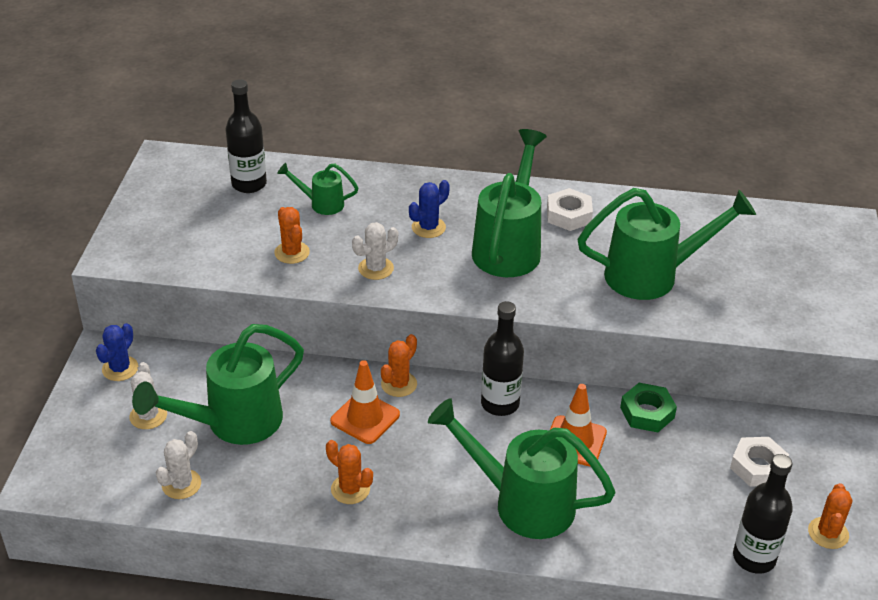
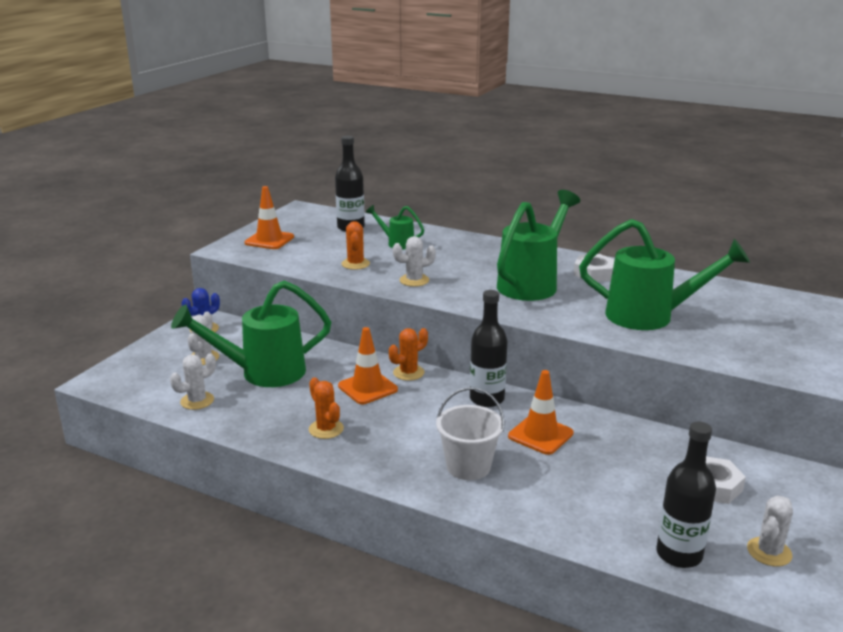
camera: 20 degrees right, 15 degrees down
blue cactus [409,180,450,238] -> none
green watering can [428,398,616,539] -> white bucket [436,387,505,480]
green nut [620,383,677,432] -> none
orange cactus [808,483,852,549] -> white cactus [747,496,793,566]
none -> orange traffic cone [244,186,294,249]

